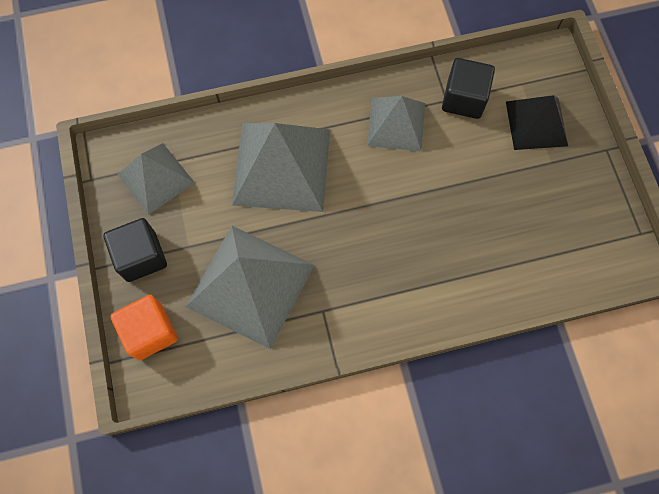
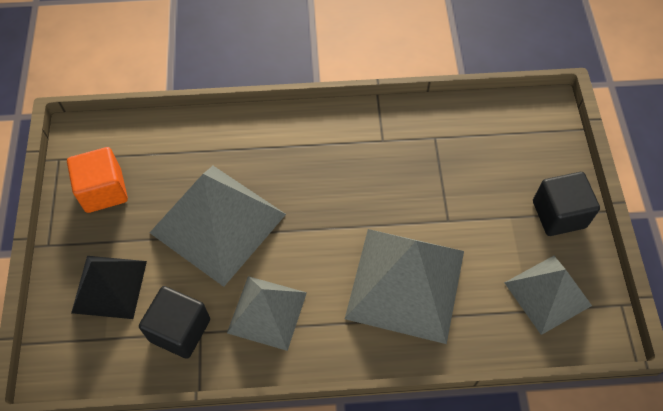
camera: 170 degrees left, 10 degrees down
orange cube [110,295,178,360] -> orange cube moved to [67,147,128,213]
grey pyramid [186,226,314,349] -> grey pyramid moved to [150,166,286,287]

